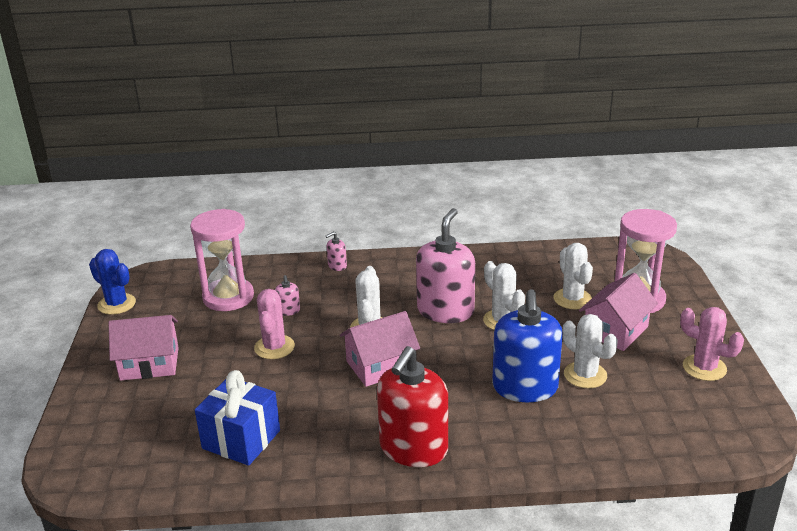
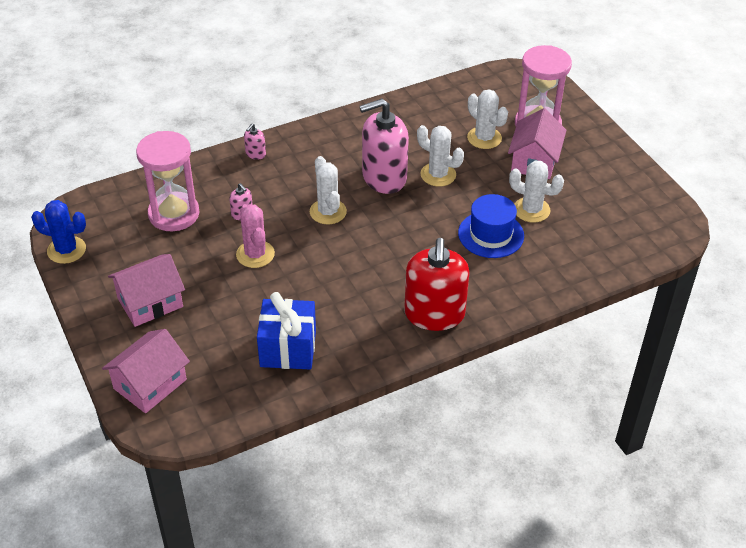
camera: 25 degrees left, 15 degrees up
pink house [340,311,420,387] -> pink house moved to [102,329,190,413]
pink soap dispenser [416,208,475,323] -> pink soap dispenser turned 105 degrees counterclockwise [359,98,409,194]
blue soap dispenser [492,289,563,402] -> blue hat [458,194,524,258]
pink cactus [680,307,744,381] -> none

